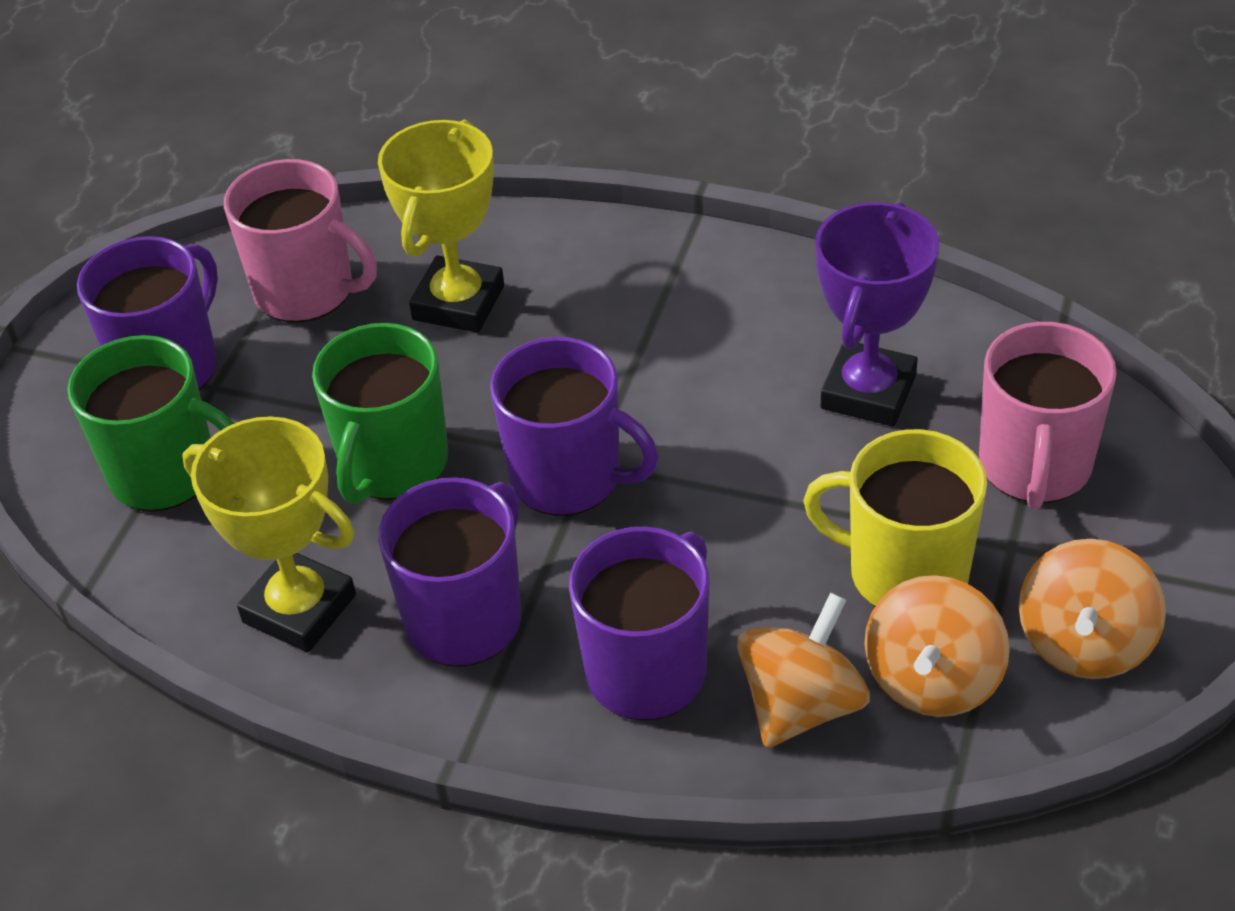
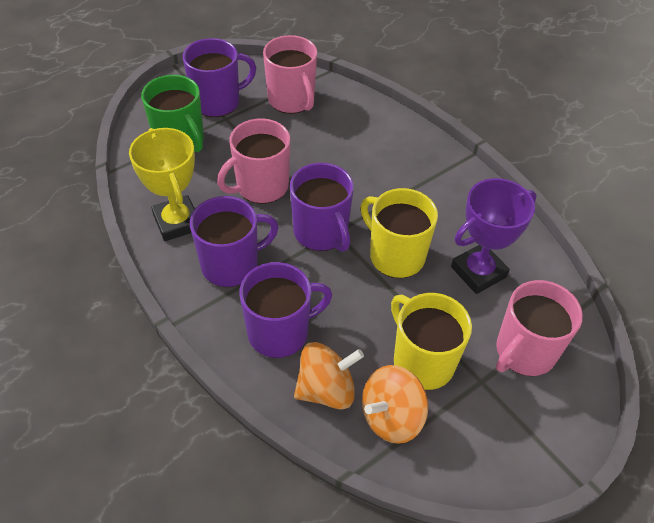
camera: 30 degrees right, 5 degrees up
green mug [312,323,448,504] -> pink mug [217,118,290,204]
yellow trophy [378,120,504,333] -> none
orange spinning top [1019,539,1166,679] -> none
none -> yellow mug [360,188,438,278]

